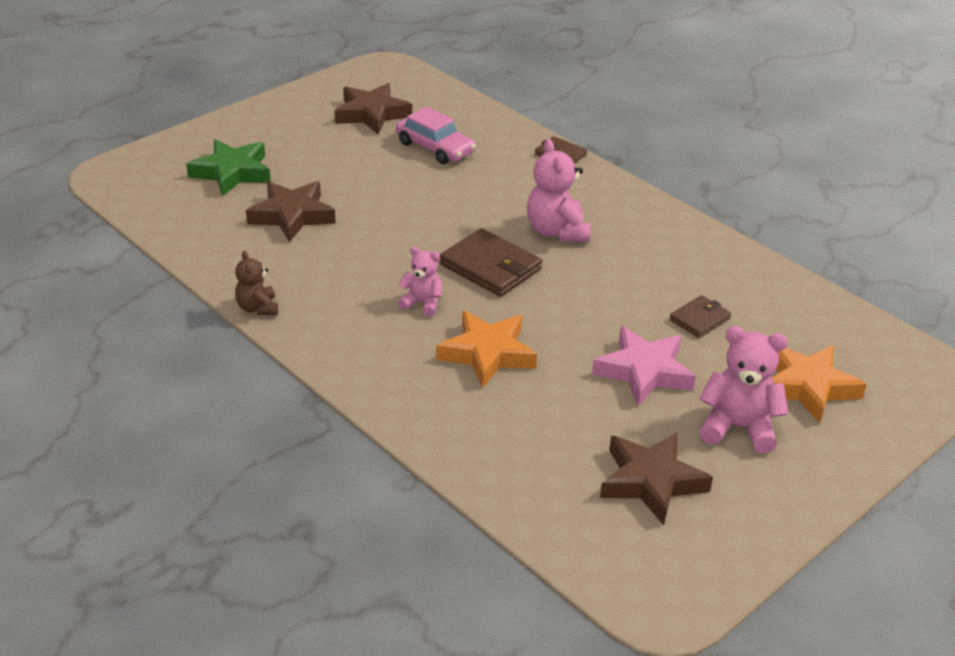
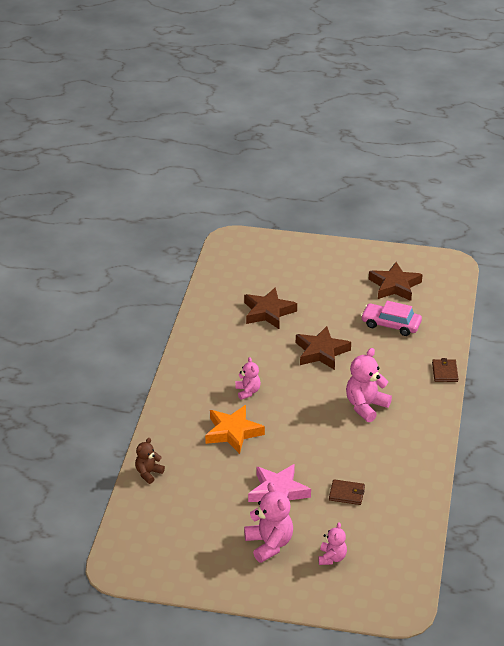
camera: 55 degrees right, 0 degrees up
green star [186,139,271,196] -> none
brown teddy bear [235,251,278,315] -> brown teddy bear moved to [135,438,165,484]
pink car [396,106,476,164] -> pink car turned 105 degrees clockwise [361,301,422,336]
brown wallet [440,228,542,297] -> none
brown star [600,433,713,525] -> brown star moved to [296,326,351,370]
orange star [772,345,867,423] -> pink teddy bear [318,522,347,565]

